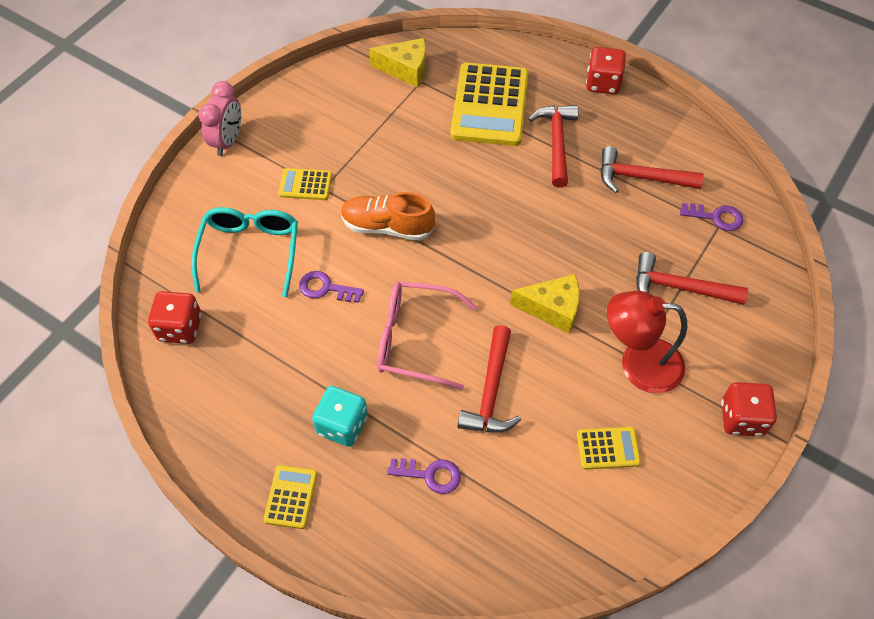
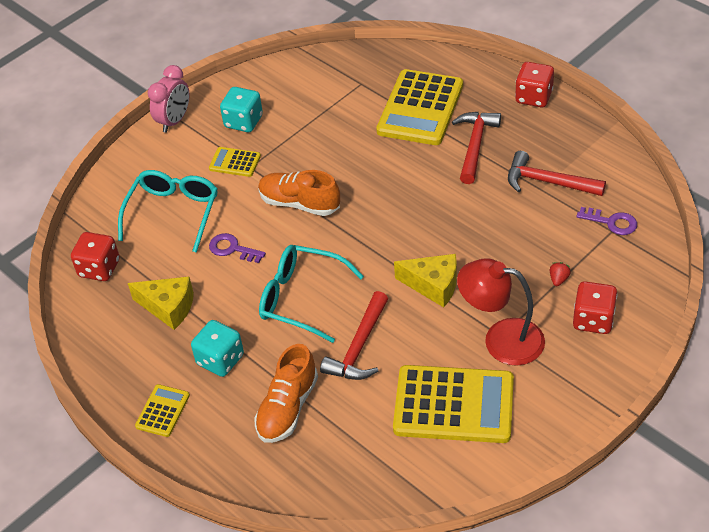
camera: 15 degrees right, 10 degrees down
yellow cheese [369,38,426,87] -> yellow cheese moved to [128,277,194,330]
pink glasses [377,281,477,390] -> turquoise glasses [259,245,364,343]
purple key [387,458,461,494] -> orange shoe [254,344,318,443]
yellow calculator [577,427,641,470] -> yellow calculator [393,365,514,443], size x2.12
red hammer [636,252,748,305] -> red strawberry [550,262,571,286]
red dice [721,382,777,437] -> red dice moved to [573,281,618,334]
none -> turquoise dice [220,87,263,132]

